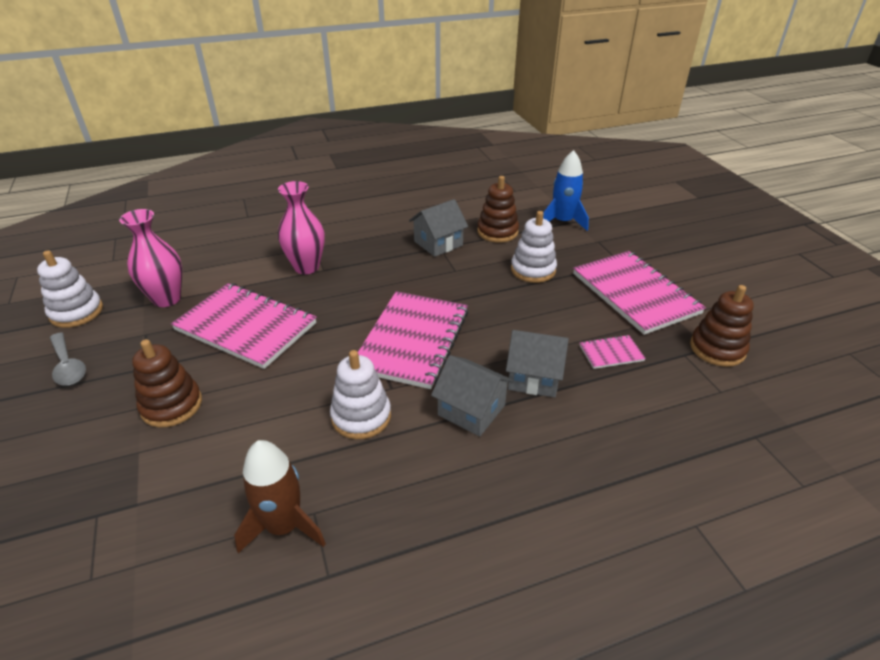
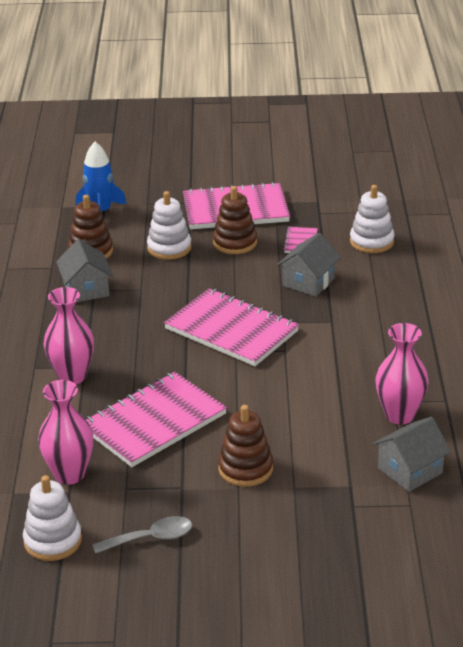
camera: 70 degrees left, 5 degrees down
brown rocket [234,440,326,553] -> pink vase [376,323,429,425]
white stacking toy [330,350,391,439] -> white stacking toy moved to [350,185,394,253]
grey house [431,355,514,436] -> grey house moved to [373,417,451,492]
brown stacking toy [690,285,754,367] -> brown stacking toy moved to [213,186,257,254]

